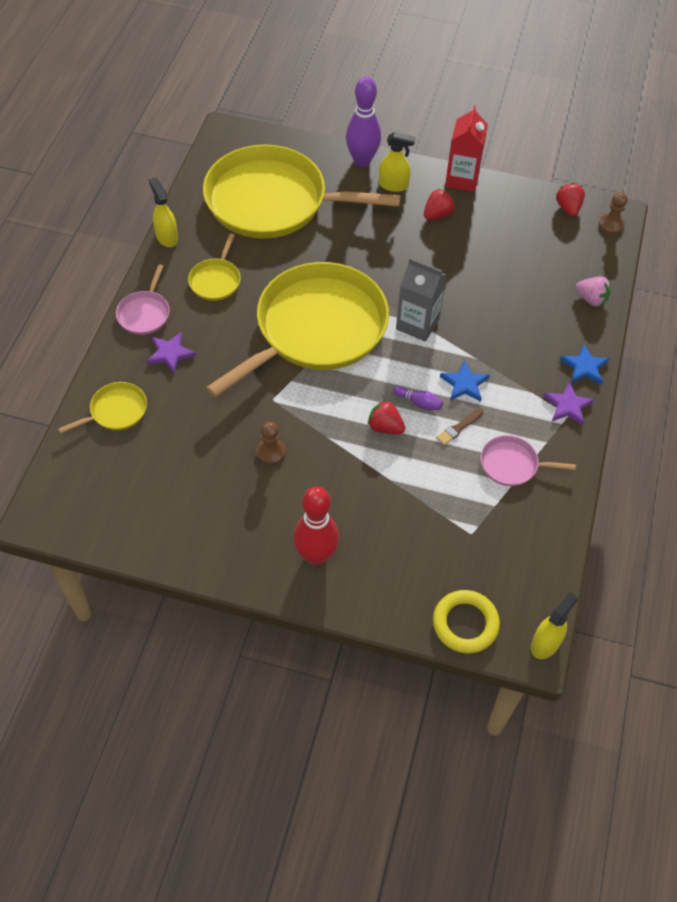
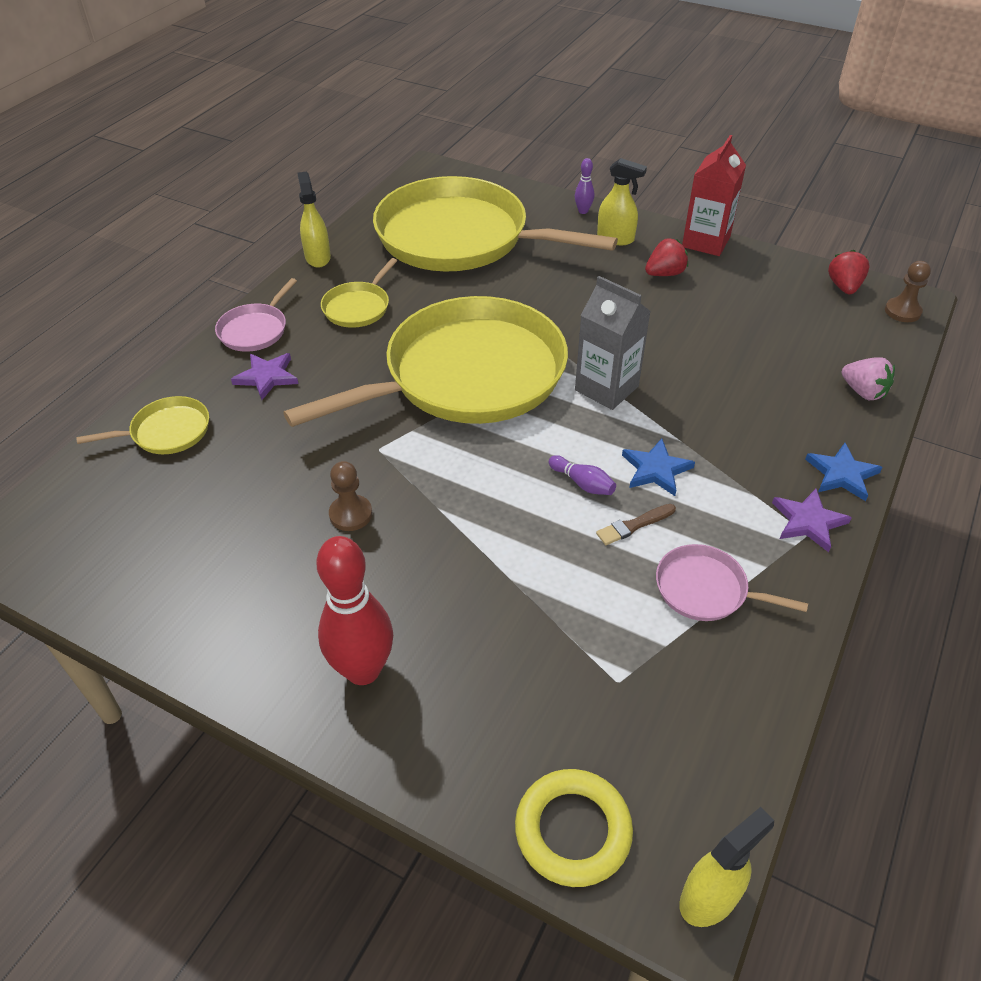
camera: 15 degrees right, 10 degrees down
purple bowling pin [346,77,381,167] -> purple bowling pin [575,158,594,214], size x0.45
red strawberry [368,400,405,434] -> none

